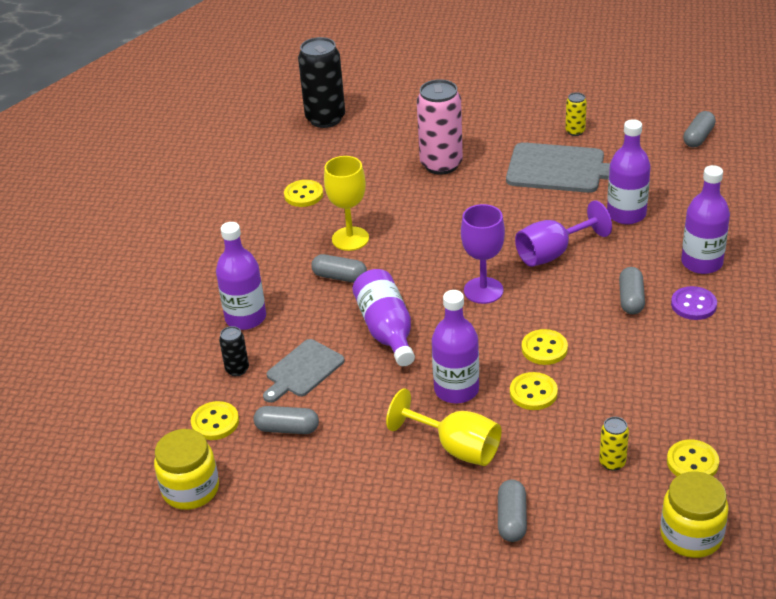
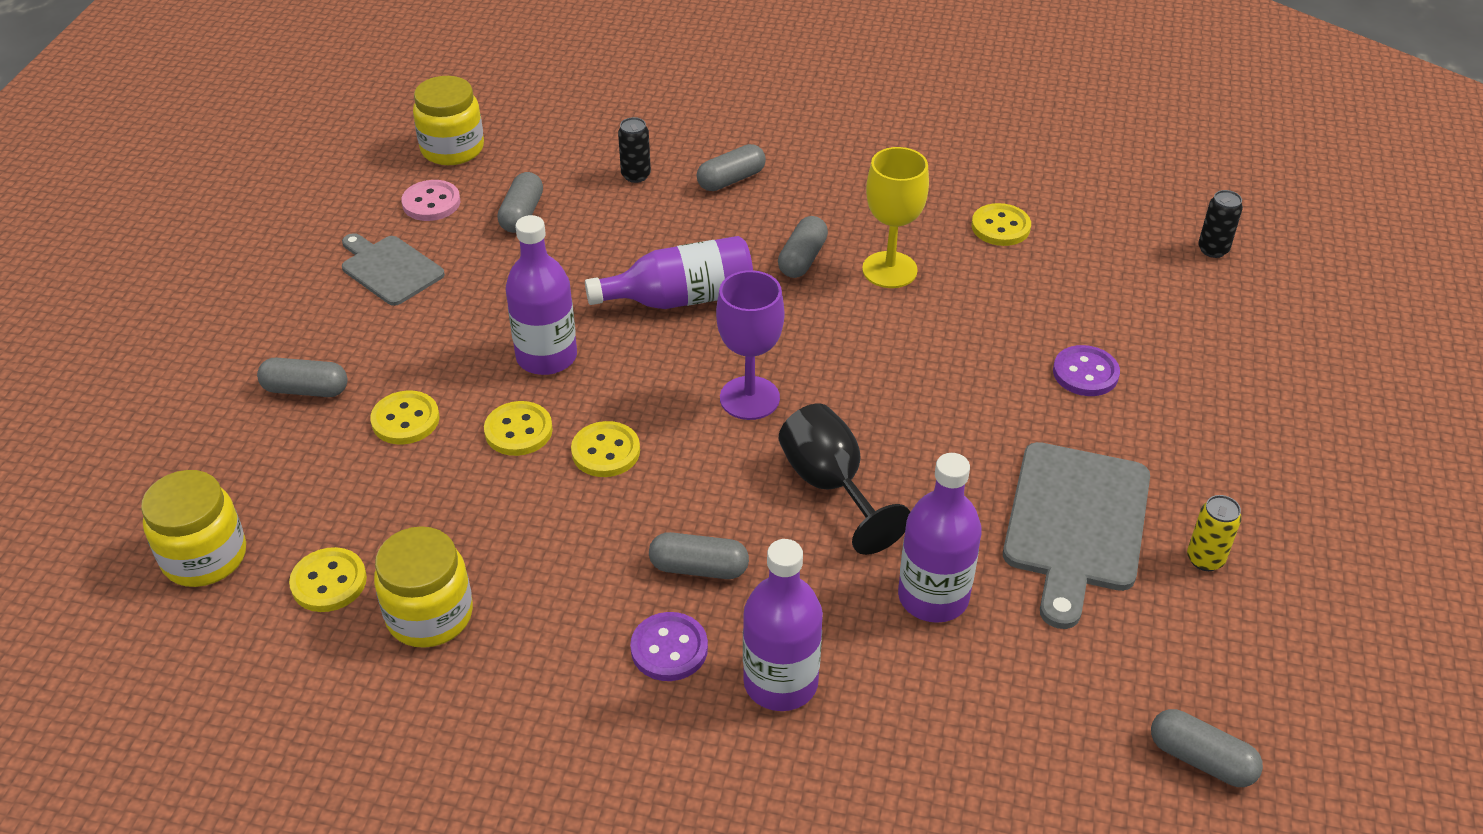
camera: 90 degrees right, 5 degrees up
yellow button [191,401,239,440] -> yellow button moved to [370,390,440,445]
purple bottle [216,222,266,330] -> grey capsule [697,144,766,191]
grey cutting board [263,339,345,403] -> grey cutting board moved to [342,233,445,306]
black can [298,37,345,128] -> black can [1198,190,1243,258], size x0.47
yellow goblet [386,388,502,466] -> none
pink can [417,79,463,175] -> purple button [1053,345,1120,396]
purple goblet [515,200,612,267] -> black goblet [779,404,910,555]
yellow can [599,417,629,471] -> none
none -> yellow jar [374,526,473,648]
none -> pink button [401,180,460,221]

